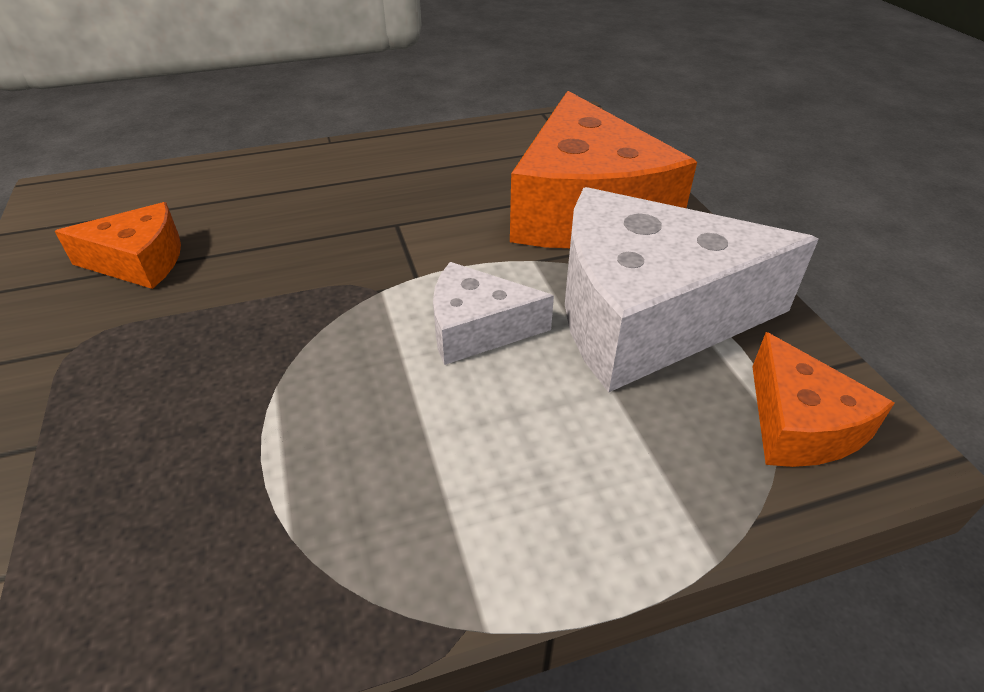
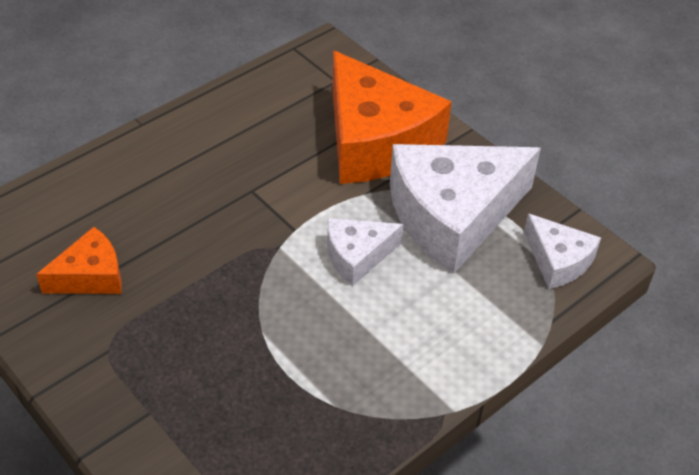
camera: 25 degrees left, 5 degrees up
orange cheese [752,332,895,467] -> white cheese [524,213,601,289]

